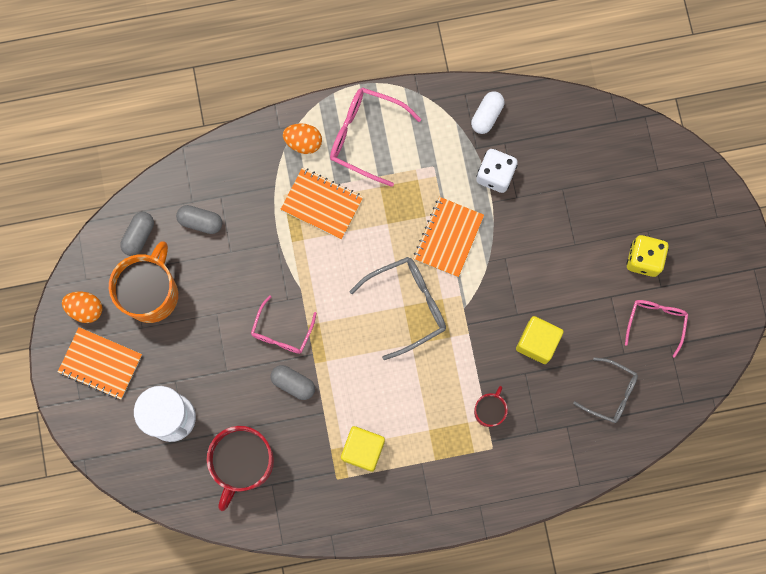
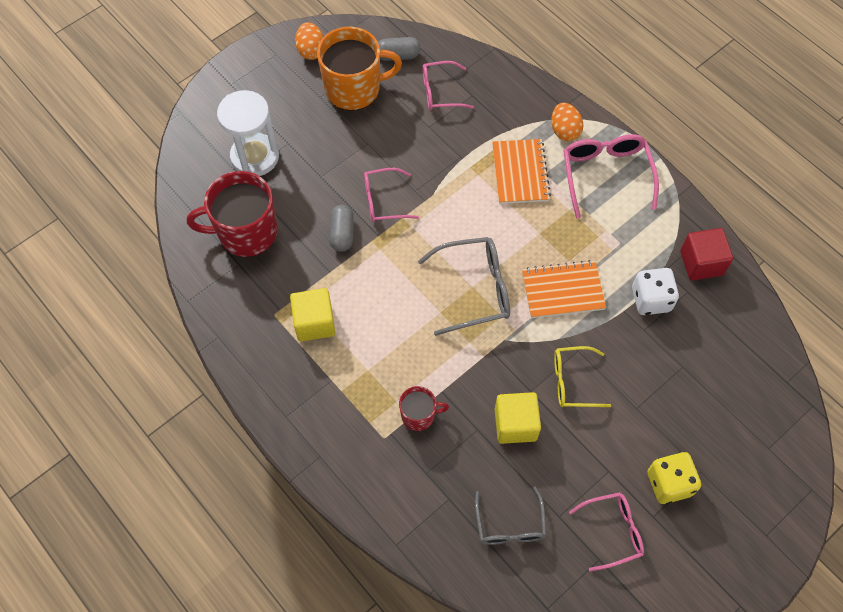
camera: 60 degrees right, 15 degrees down
orange notebook [58,327,142,400] -> none
grey capsule [176,205,222,234] -> pink glasses [422,61,474,110]
grey glasses [350,257,446,360] -> grey glasses turned 45 degrees counterclockwise [418,237,510,336]
white capsule [471,91,504,134] -> red cube [680,228,733,281]
none -> yellow glasses [554,346,611,407]

